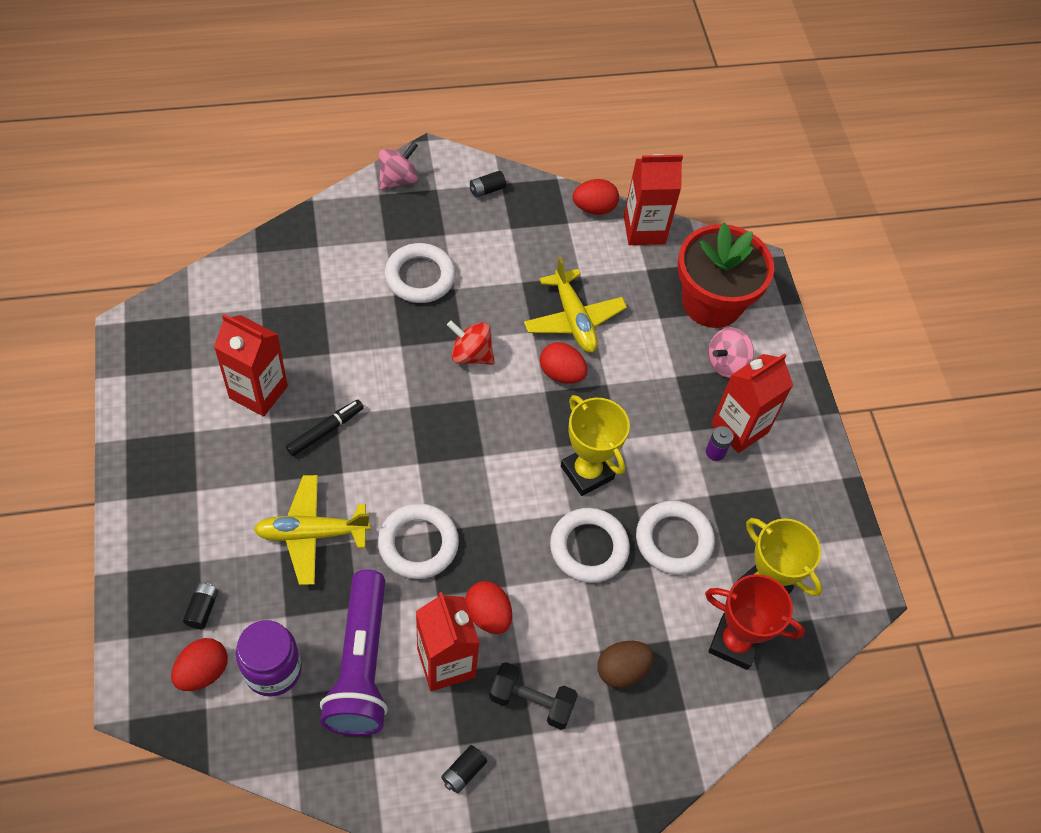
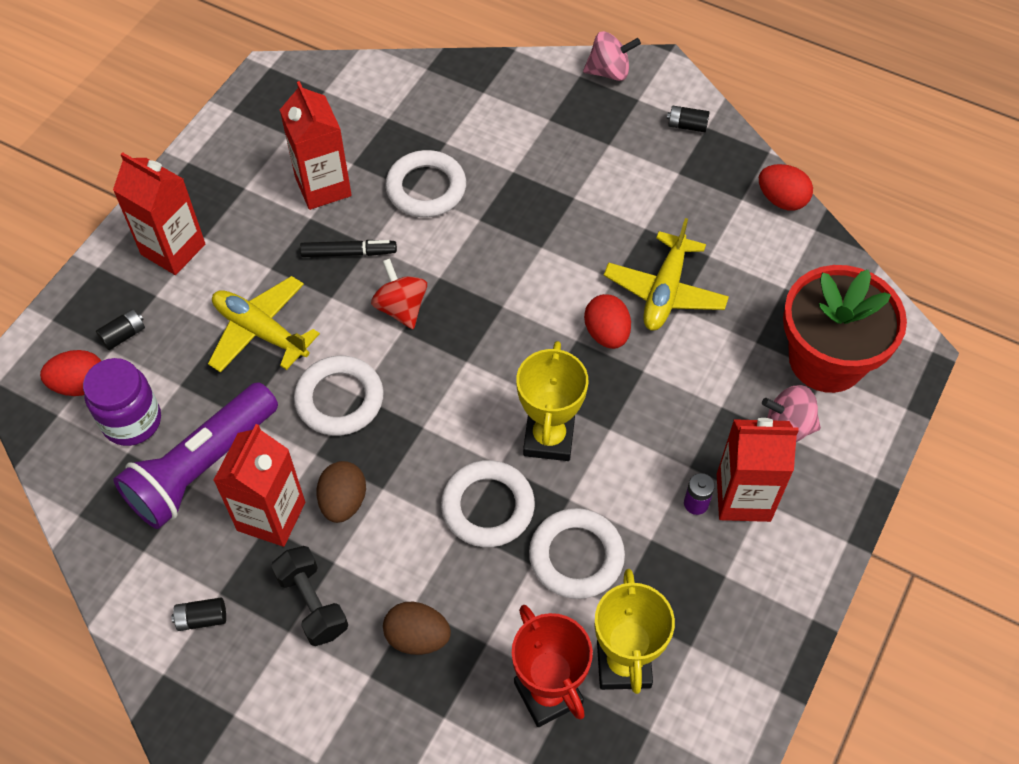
camera: 45 degrees right, 0 degrees up
white ring [384,243,456,303] -> white ring moved to [385,150,466,217]
red spinning top [447,321,495,365] -> red spinning top moved to [371,258,427,329]
red egg [465,581,512,634] -> brown egg [317,461,366,523]
red carton [624,154,683,245] -> red carton moved to [113,152,205,275]

